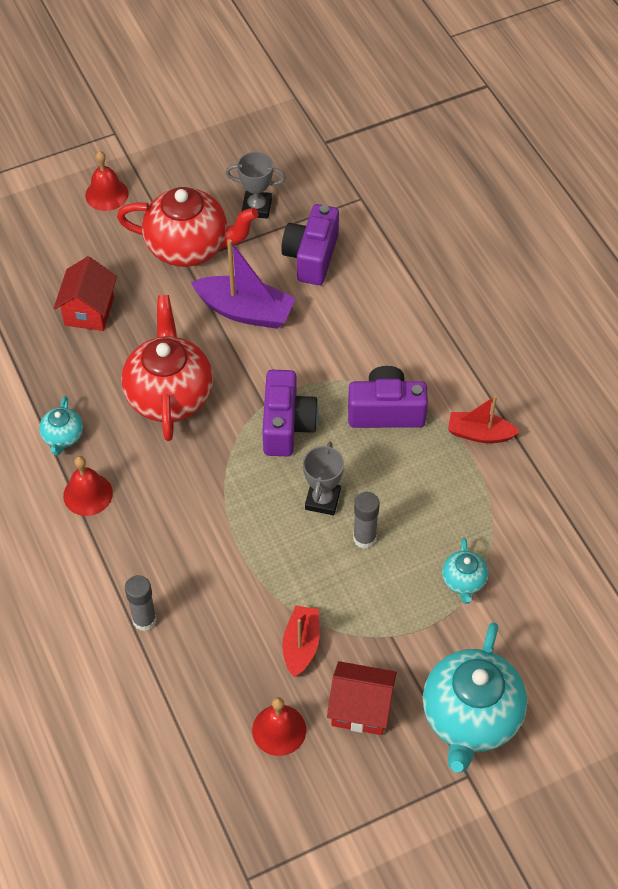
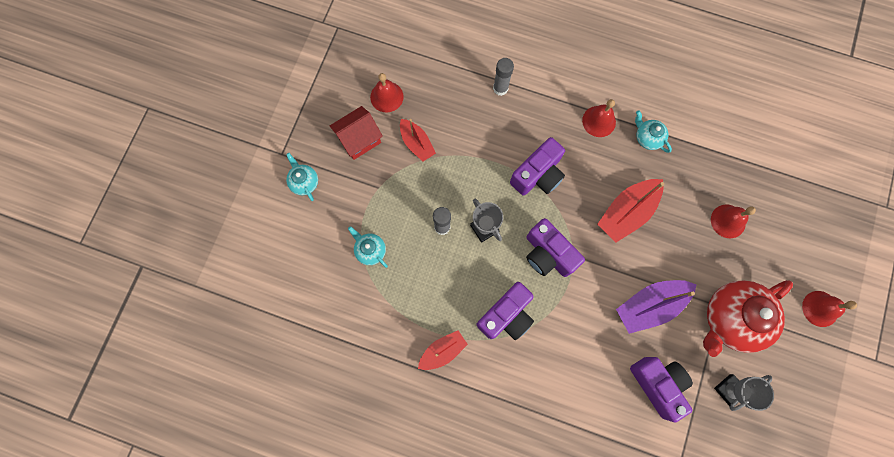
camera: 135 degrees right, 20 degrees up
red house [54,256,117,331] -> red bell [711,204,756,238]
red teapot [121,295,213,441] -> red boat [597,179,664,243]
turquoise teapot [423,622,527,773] -> turquoise teapot [286,153,318,201], size x0.47
none -> purple camera [510,137,565,195]

